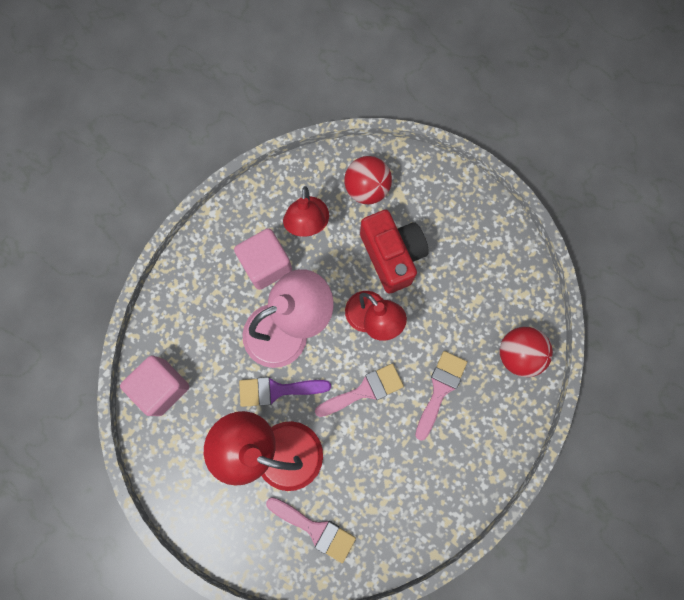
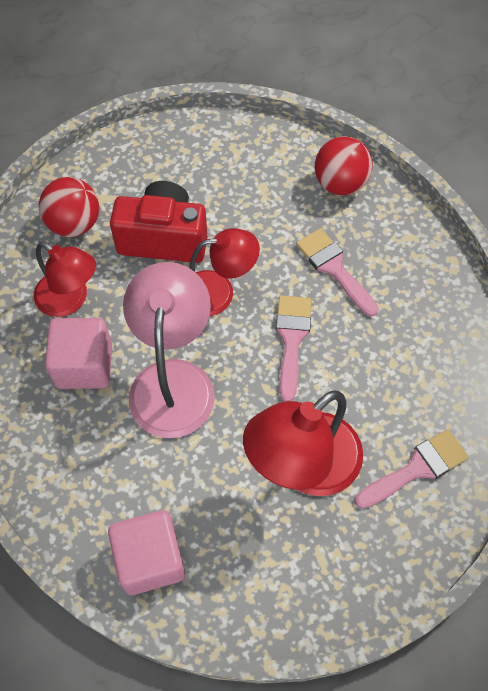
camera: 60 degrees left, 15 degrees down
purple brush [239,377,331,407] -> none

